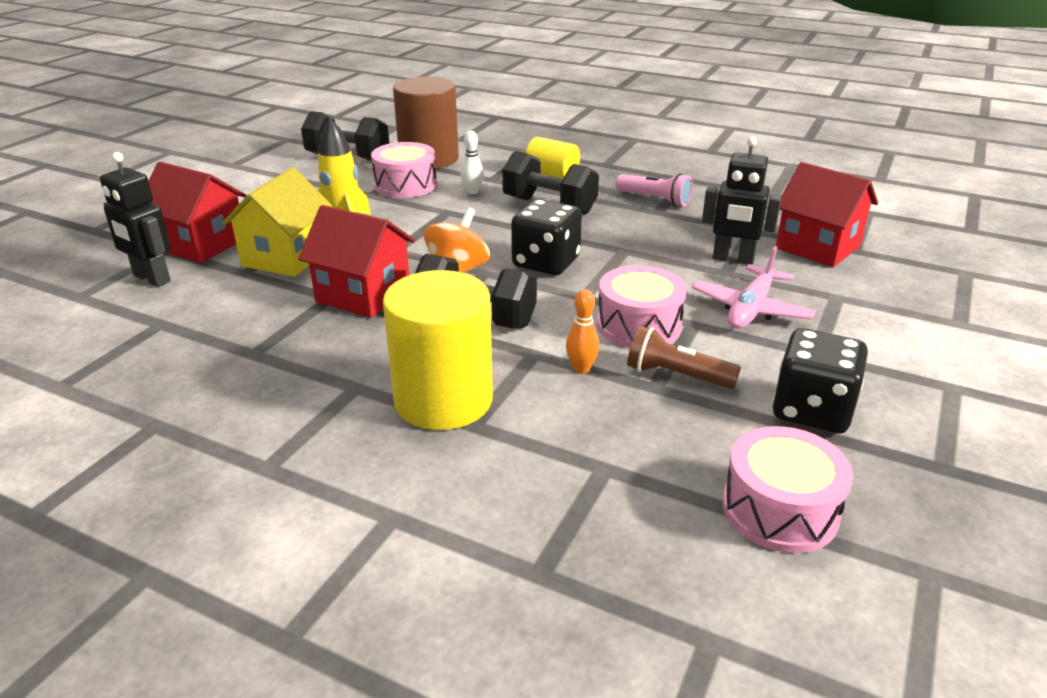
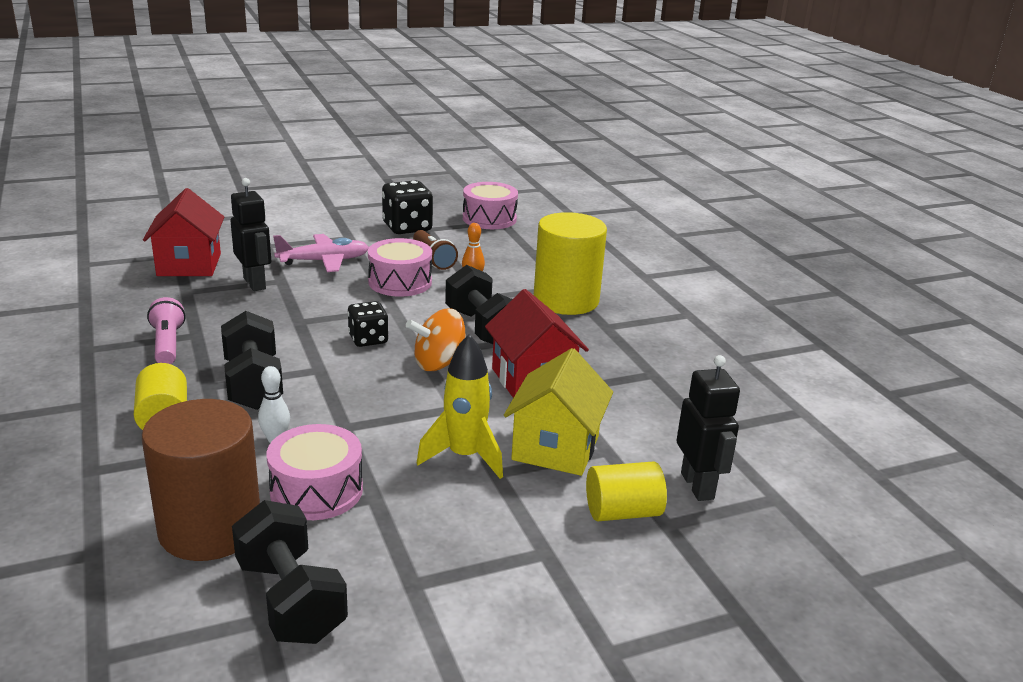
camera: 140 degrees left, 5 degrees down
red house [149,162,246,263] -> yellow cylinder [586,461,667,521]
yellow house [222,167,333,277] -> yellow house turned 45 degrees counterclockwise [504,348,613,476]
black dice [511,199,582,275] -> black dice [348,301,388,347], size x0.64

